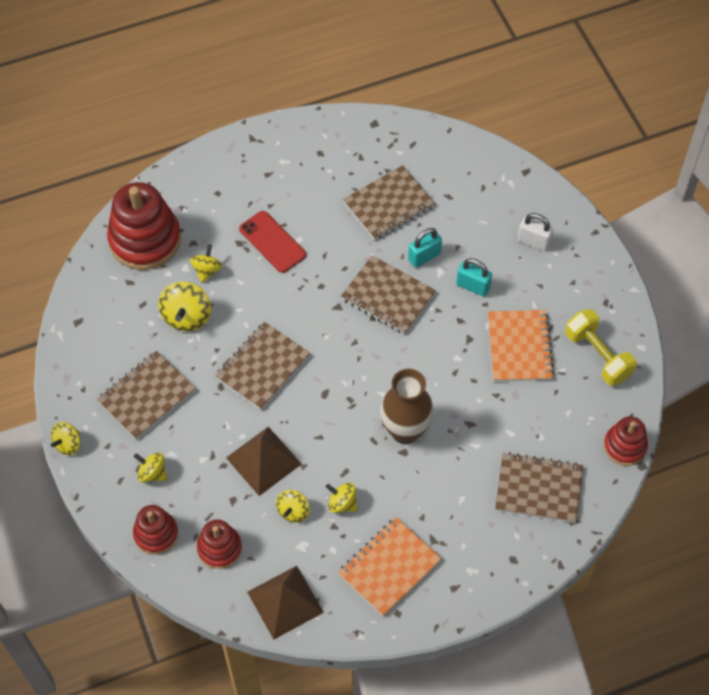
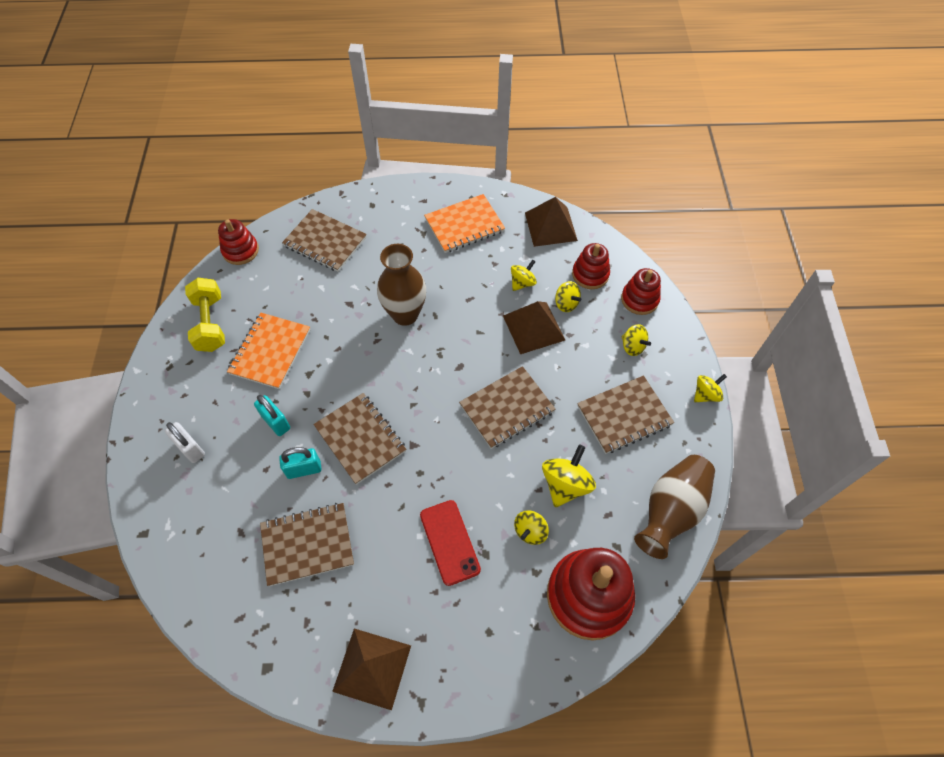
camera: 160 degrees left, 0 degrees up
yellow spinning top [326,483,358,513] -> yellow spinning top moved to [555,281,581,312]
none -> brown pyramid [332,628,411,710]
none -> brown vase [634,455,715,559]

